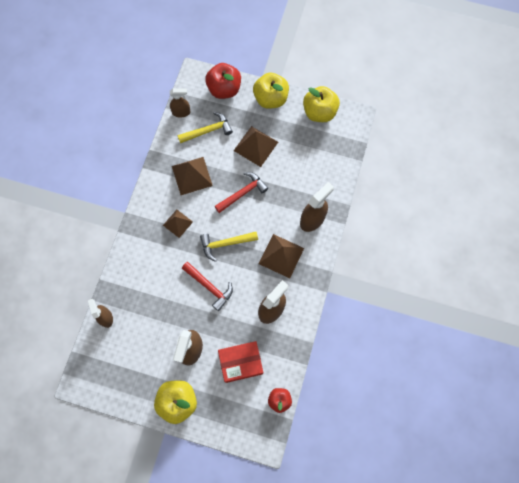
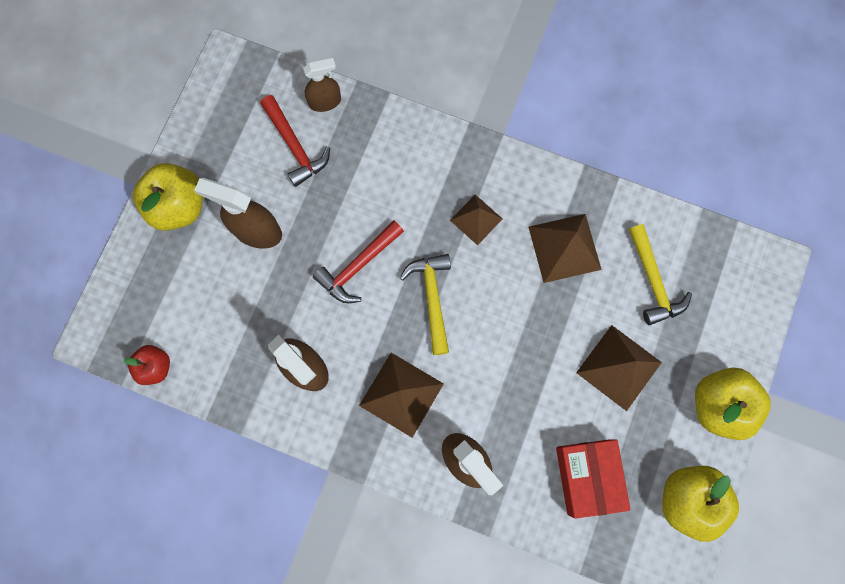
camera: 95 degrees right, 5 degrees up
brown spray bottle [170,88,191,117] -> none
red apple [205,63,241,99] -> none
red hammer [215,172,268,213] -> red hammer moved to [260,95,330,187]
red box [218,341,263,383] -> red box moved to [556,439,631,519]

